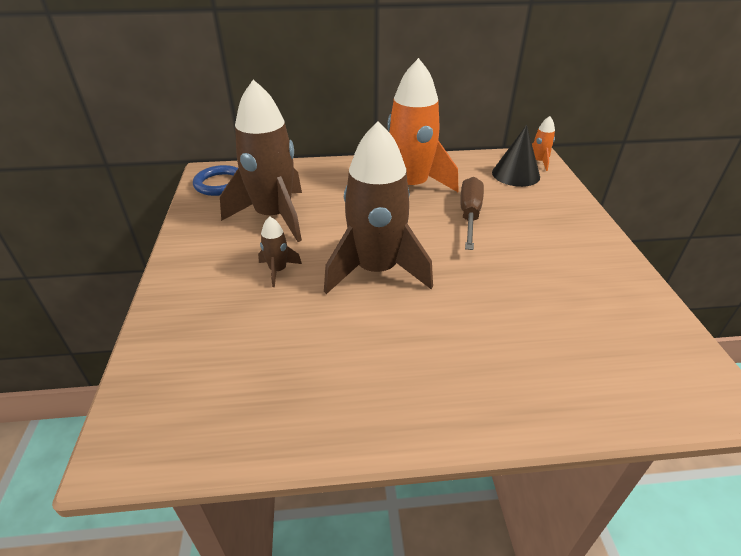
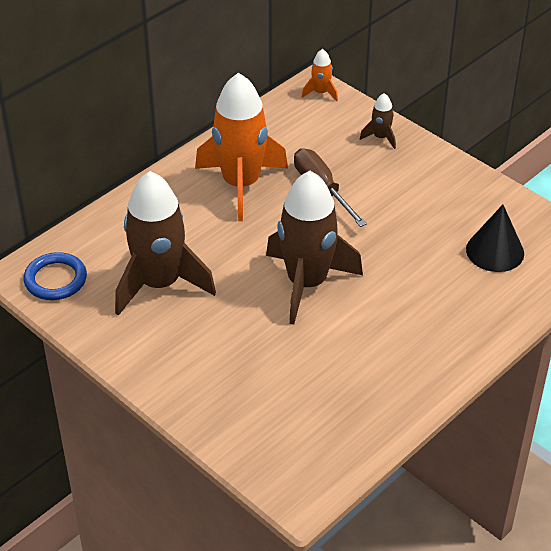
camera: 40 degrees left, 5 degrees up
brown rocket [258,216,302,287] -> brown rocket moved to [360,93,396,149]
black cone [492,125,540,187] -> black cone moved to [466,204,524,272]

